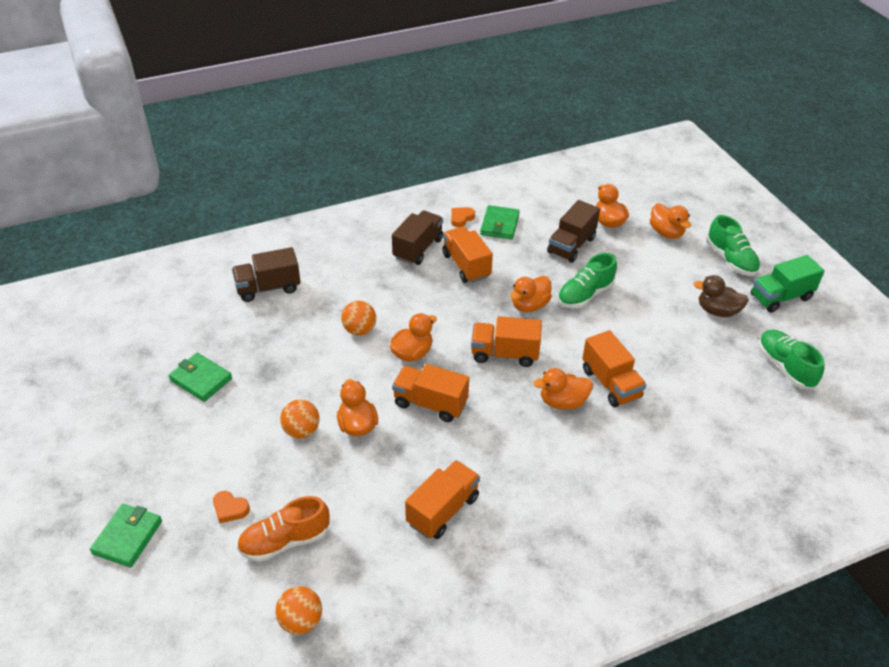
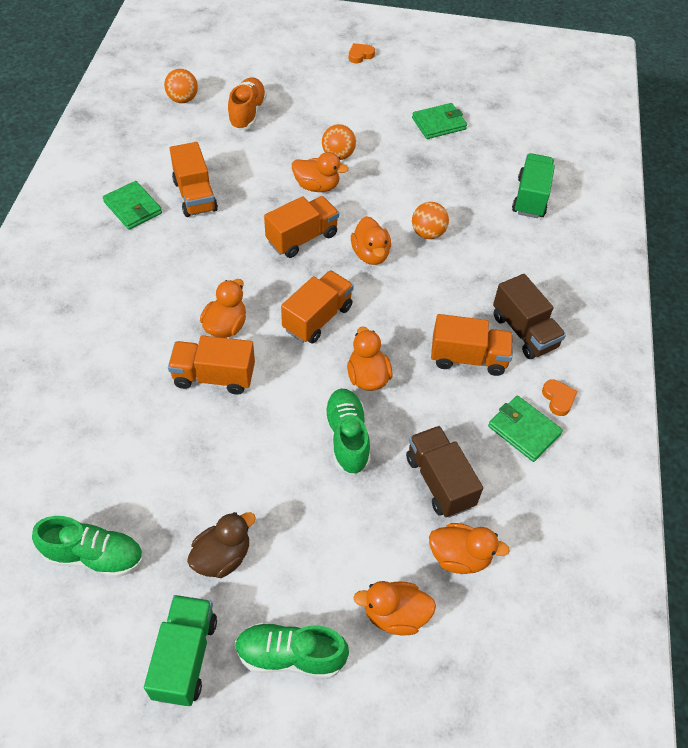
camera: 120 degrees right, 10 degrees up
green wallet [90,504,162,567] -> green wallet moved to [103,181,162,230]
orange heart [213,491,250,523] -> orange heart moved to [349,43,375,63]
brown truck [232,247,301,302] -> green truck [512,153,555,218]

